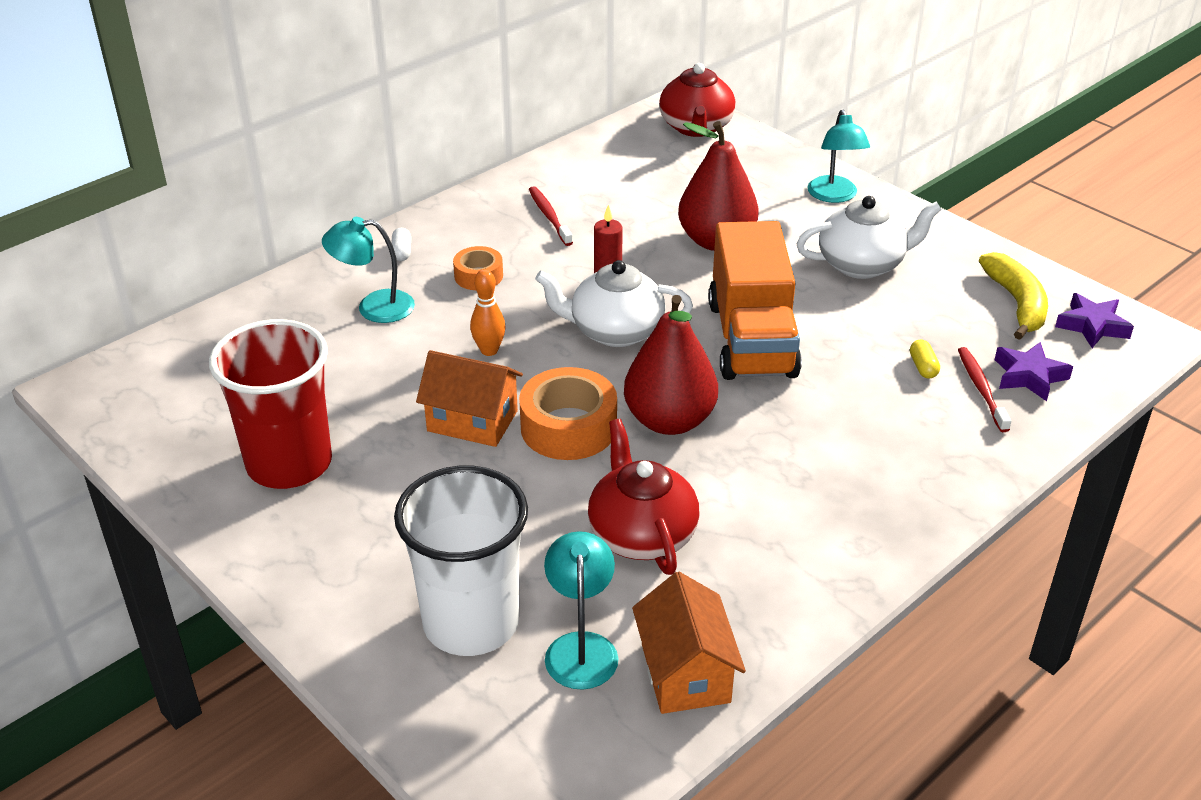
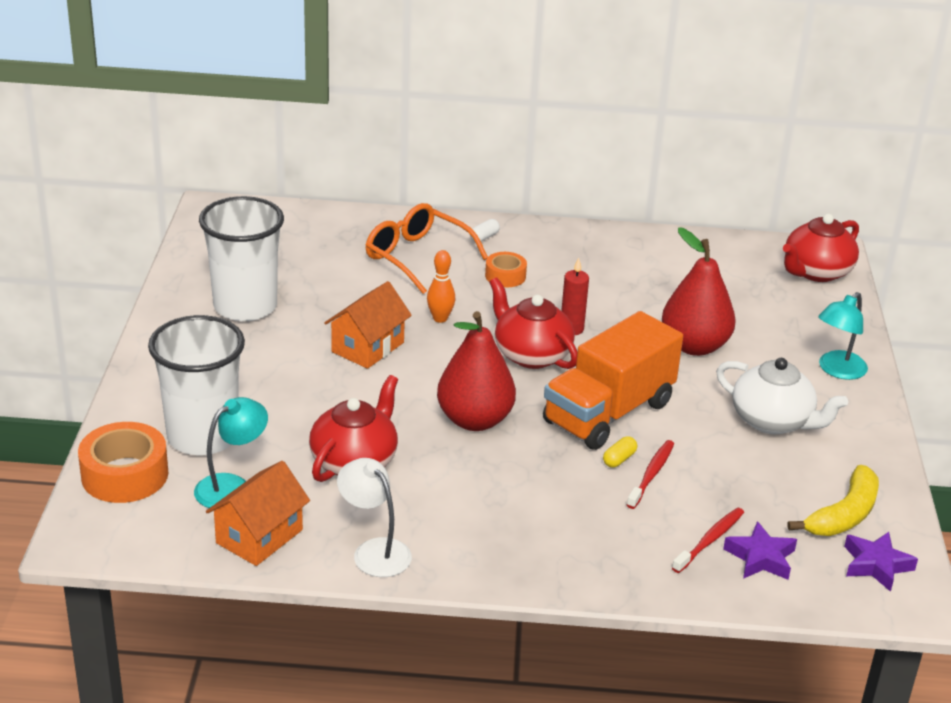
camera: 45 degrees right, 5 degrees down
red cup [209,319,332,489] -> white cup [199,196,284,321]
turquoise lamp [322,217,415,323] -> orange glasses [366,203,488,294]
orange house [416,350,523,447] -> orange house turned 60 degrees clockwise [324,281,412,369]
orange tape [519,367,617,460] -> orange tape moved to [78,422,168,503]
red toothbrush [529,186,573,246] -> red toothbrush moved to [627,440,674,509]
white teapot [535,260,693,347] -> red teapot [489,277,578,369]
yellow capsule [910,340,940,379] -> yellow capsule moved to [603,436,637,467]
none -> white lamp [337,458,412,577]

